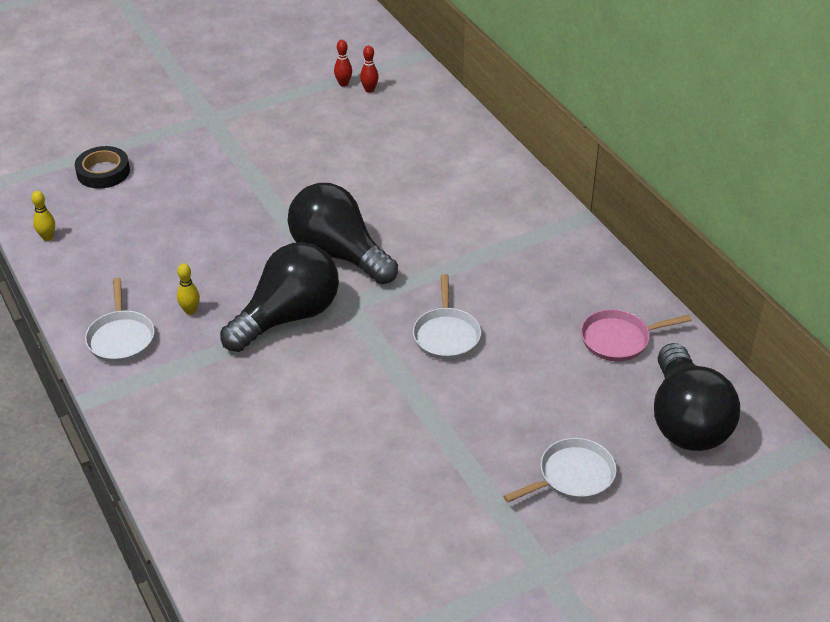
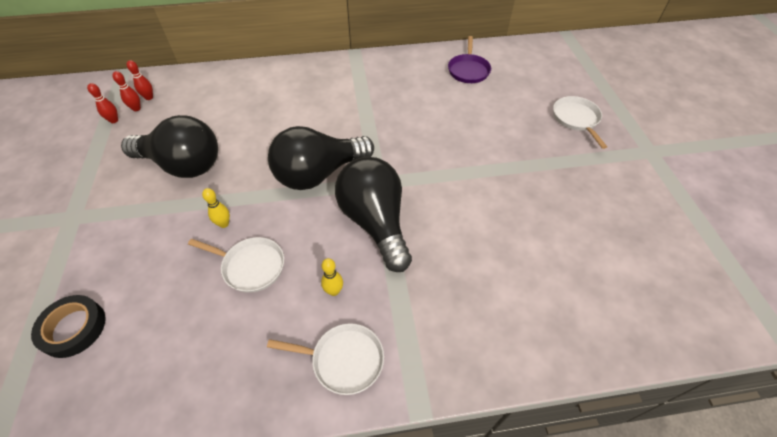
camera: 70 degrees left, 10 degrees up
yellow bowling pin [31,191,55,241] -> yellow bowling pin moved to [202,188,230,228]
white pan [413,274,481,360] -> white pan moved to [188,237,284,293]
pink pan [581,309,692,361] -> purple pan [448,36,491,83]
black light bulb [654,343,740,451] -> black light bulb moved to [121,115,218,178]
none -> red bowling pin [127,60,153,100]

